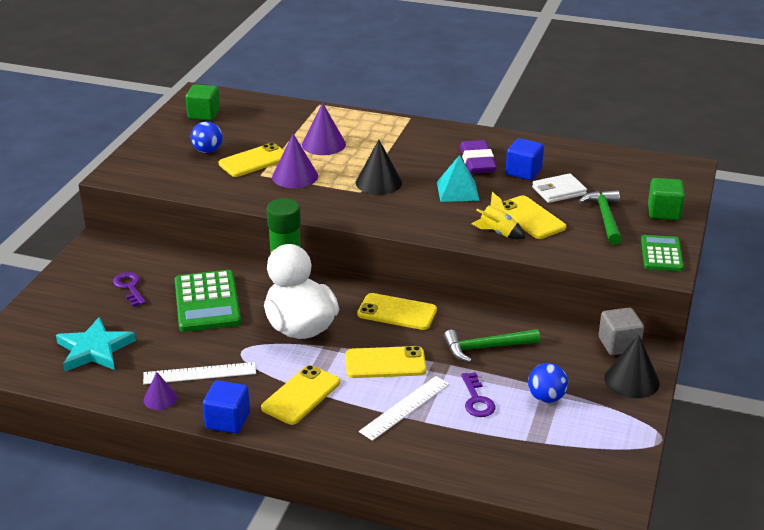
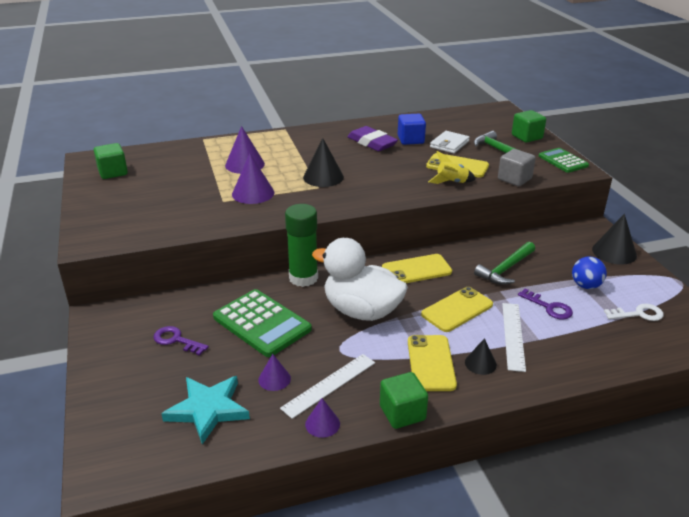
camera: 35 degrees left, 0 degrees up
blue ball [191,121,223,153] -> none
blue cube [203,380,250,434] -> green cube [380,372,428,429]
yellow phone [219,143,284,177] -> none
turquoise pyramid [437,155,480,202] -> none
grey cube [599,307,644,355] -> grey cube moved to [498,149,536,186]
none -> purple cone [258,354,291,391]
none -> black cone [465,338,497,375]
none -> white key [604,304,664,321]

